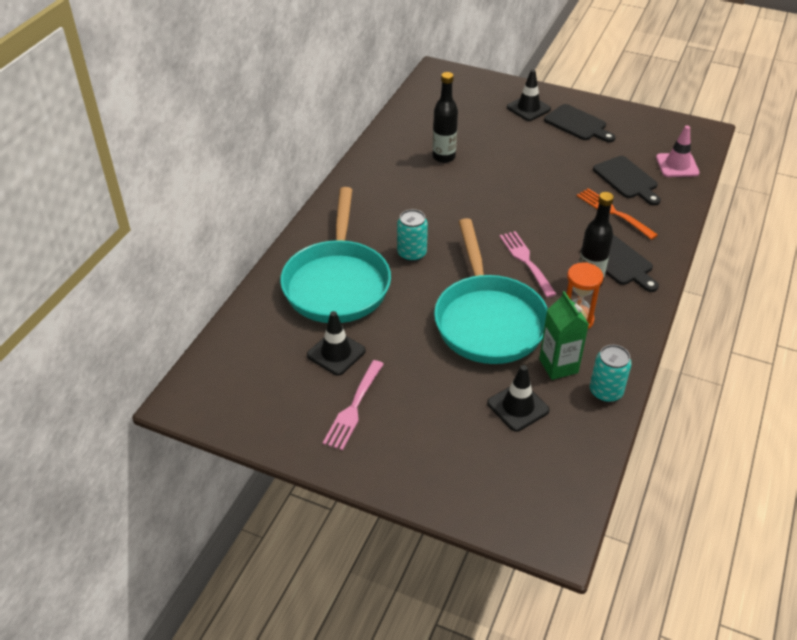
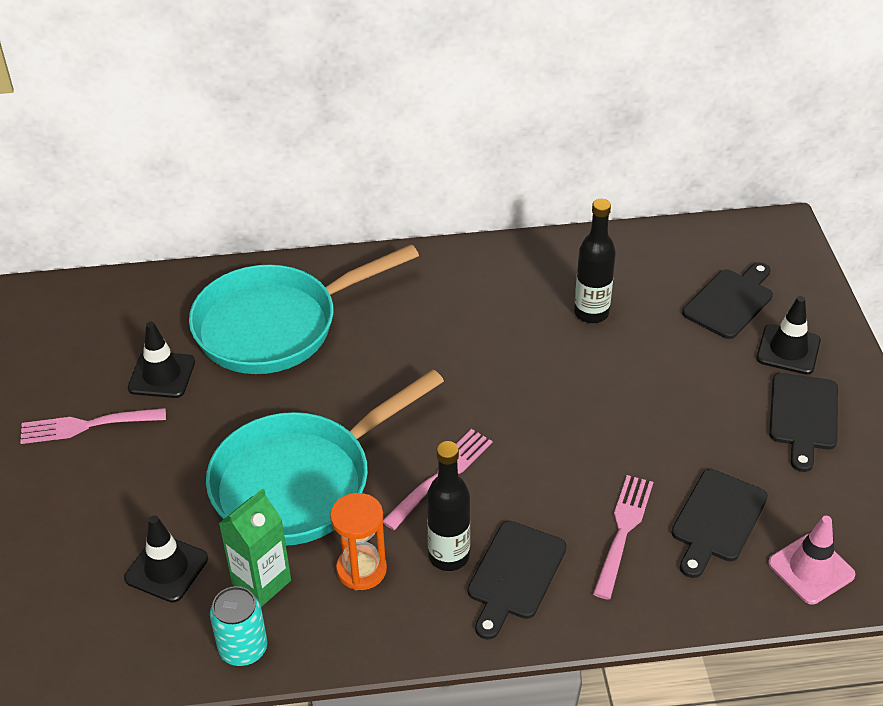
camera: 60 degrees right, 0 degrees up
turquoise can [397,209,428,262] -> none
orange fork [577,188,658,240] -> pink fork [593,475,653,600]
none -> black cutting board [682,262,773,339]

